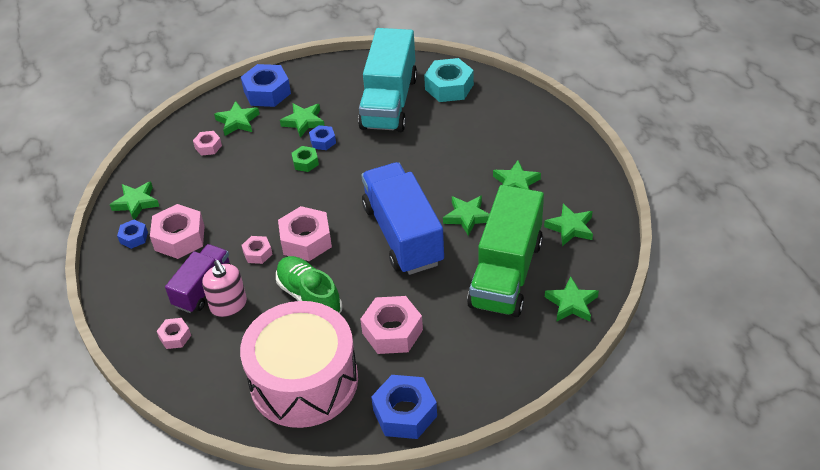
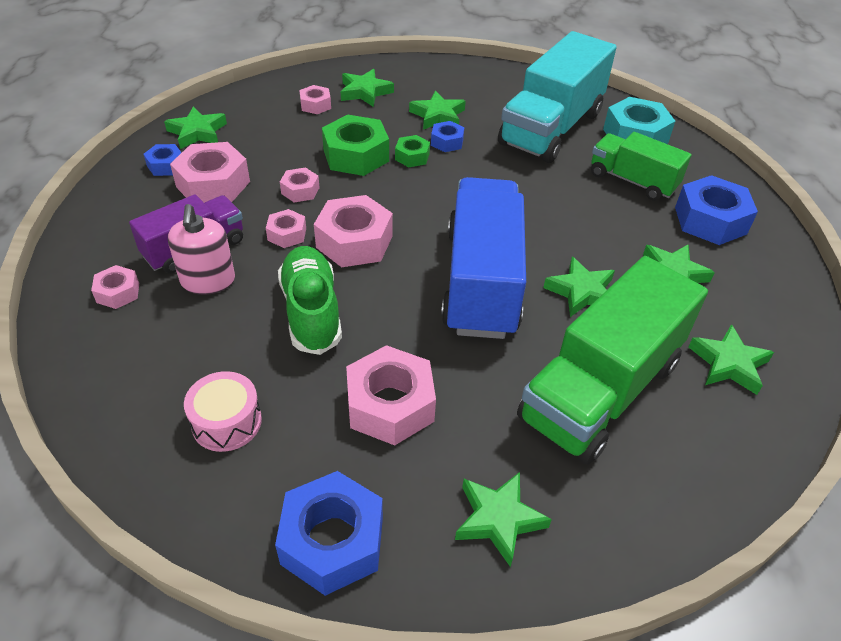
camera: 20 degrees right, 0 degrees up
pink drum [240,301,358,428] -> pink drum [184,371,262,452], size x0.41
blue nut [241,64,291,107] -> blue nut moved to [675,175,758,245]
green star [545,276,599,322] -> green star moved to [455,472,552,567]
none -> pink nut [280,167,320,202]
none -> green nut [322,115,389,176]
none -> green truck [591,132,692,201]

